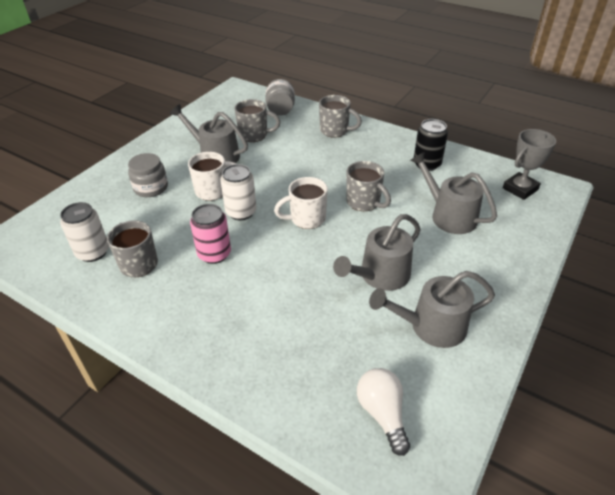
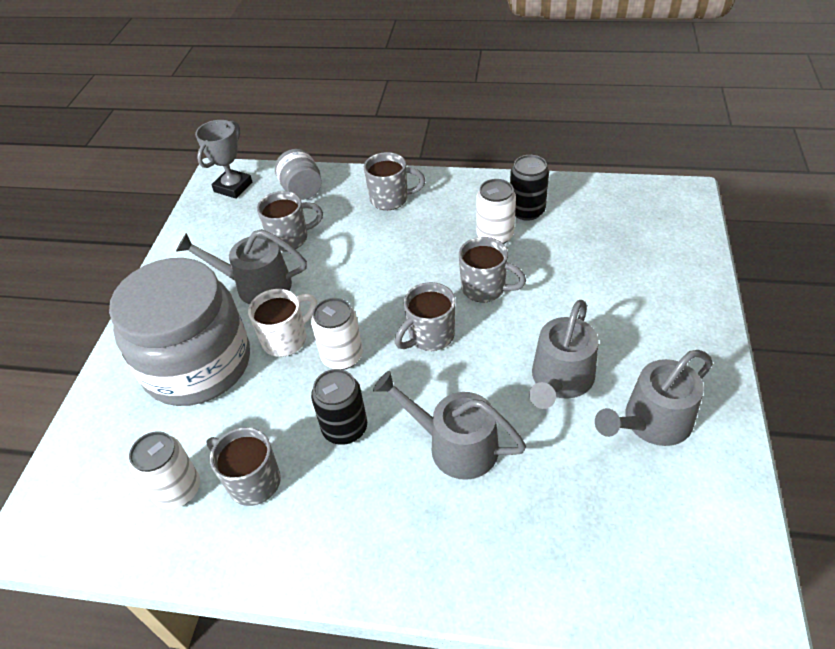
camera: 20 degrees left, 5 degrees up
grey jar [128,153,168,197] -> grey jar [109,258,250,406], size x2.25
pink can [190,204,231,264] -> black can [311,369,367,445]
white mug [274,177,328,229] -> grey mug [394,282,455,351]
white light bulb [357,368,410,456] -> none
grey watering can [410,151,497,234] -> grey watering can moved to [373,371,526,480]
grey trophy [503,129,556,200] -> grey trophy moved to [195,120,253,199]
none -> white can [476,179,516,244]

